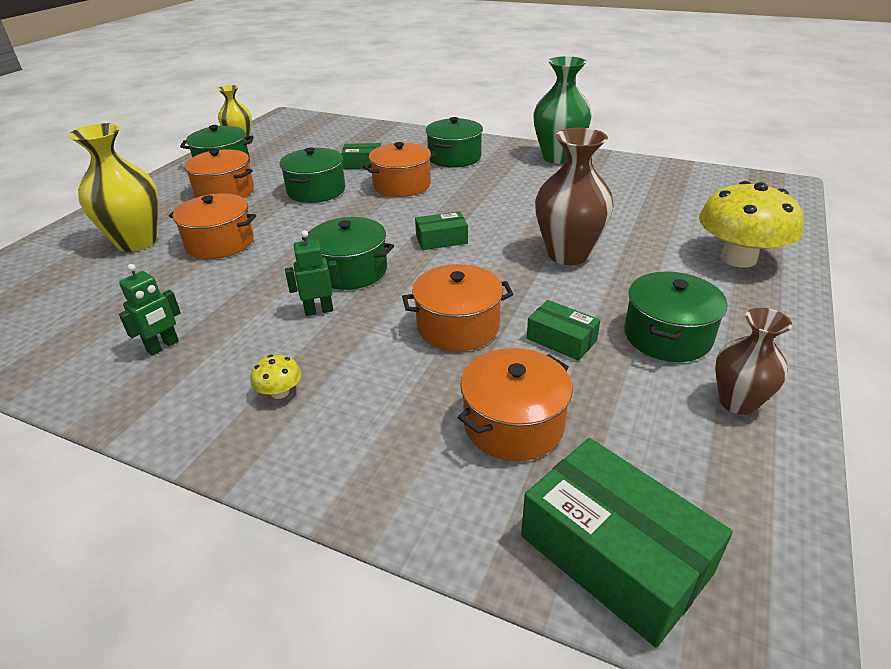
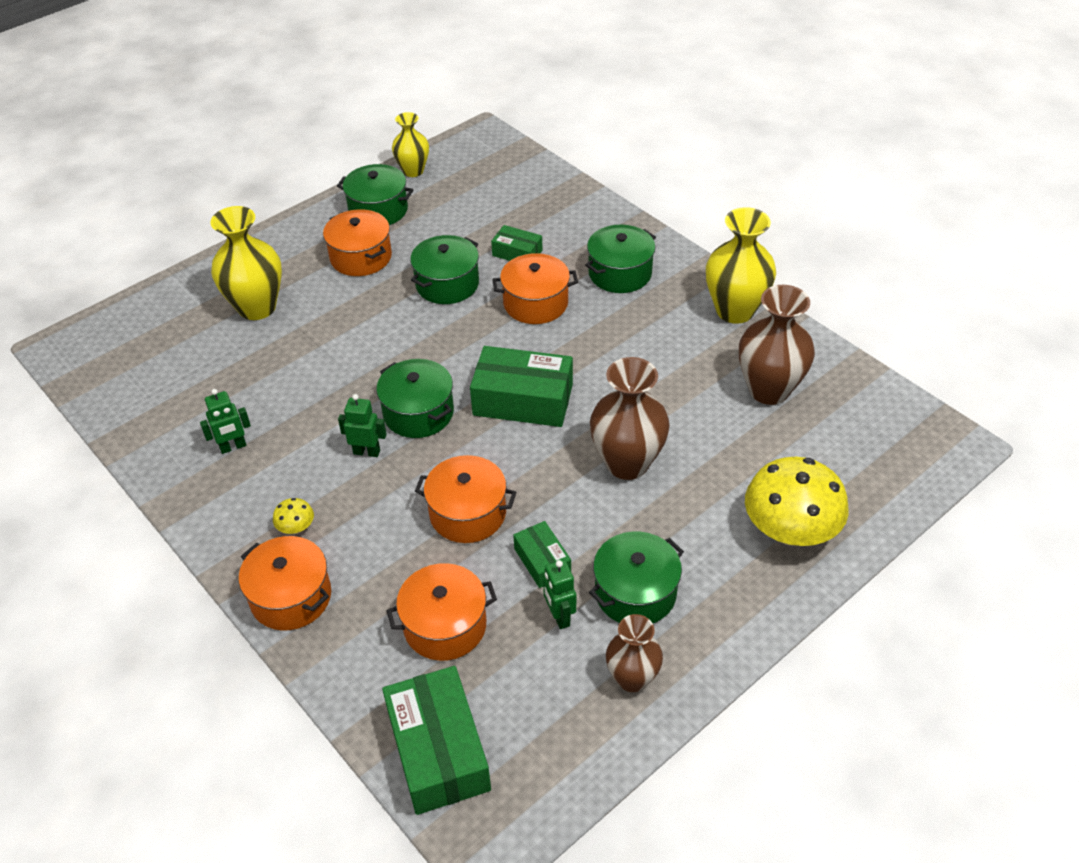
camera: 25 degrees right, 10 degrees up
orange pot [169,193,256,259] -> orange pot moved to [239,536,331,630]
green box [415,211,468,250] -> green box [470,346,573,427], size x1.87
green vase [533,56,592,164] -> yellow vase [706,207,776,324]
none -> green robot [543,560,576,629]
none -> brown vase [739,285,815,405]

